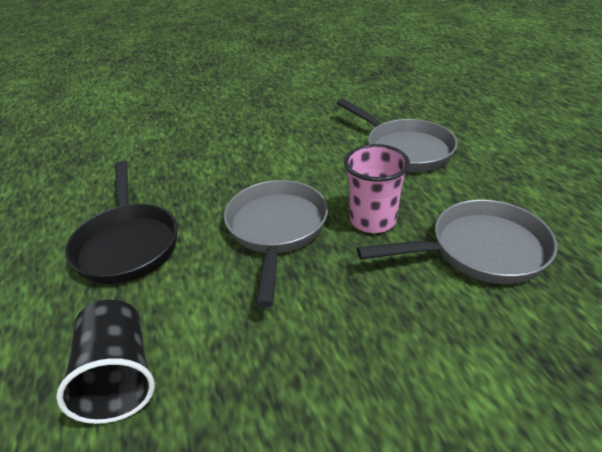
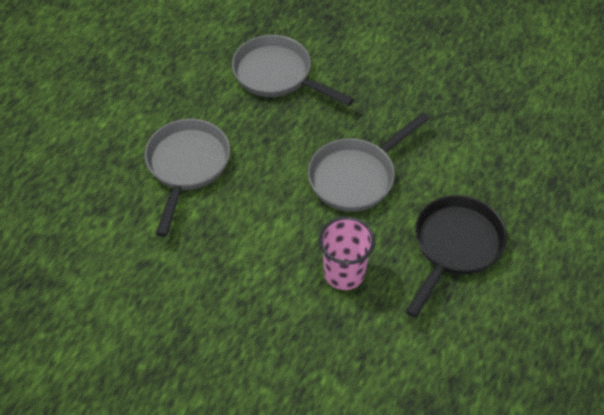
camera: 135 degrees left, 15 degrees up
black cup [56,300,155,424] -> none
pink cup [344,144,410,233] -> pink cup moved to [319,216,375,290]

